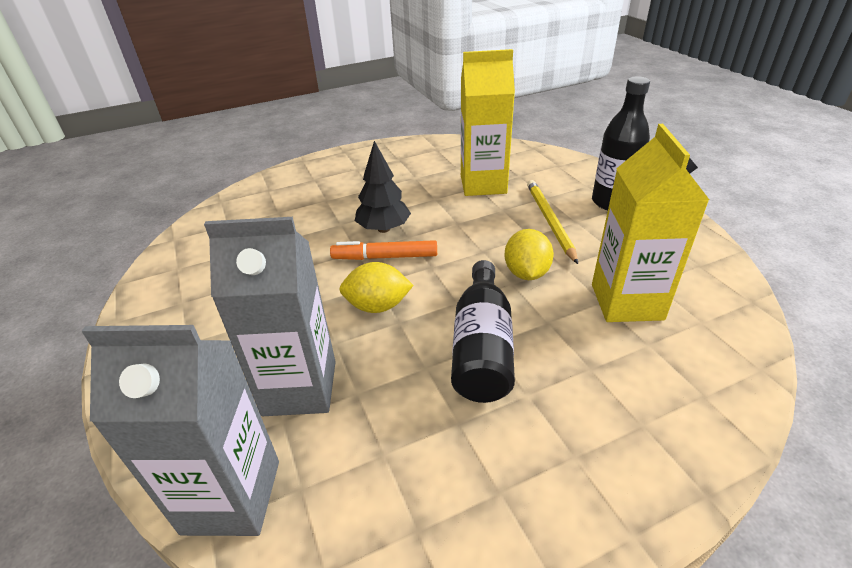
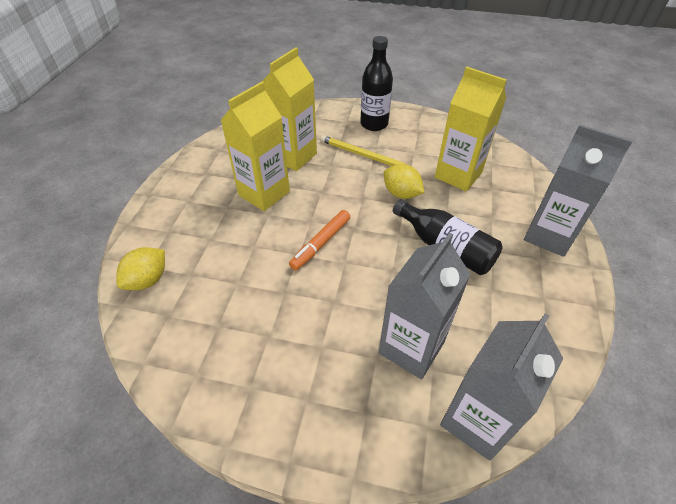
camera: 55 degrees left, 10 degrees up
yellow lemon [339,262,414,313] -> yellow lemon moved to [116,247,165,290]
black tree [355,141,411,233] -> none
none -> yellow carton [220,82,290,211]
none -> grey carton [524,124,633,257]

